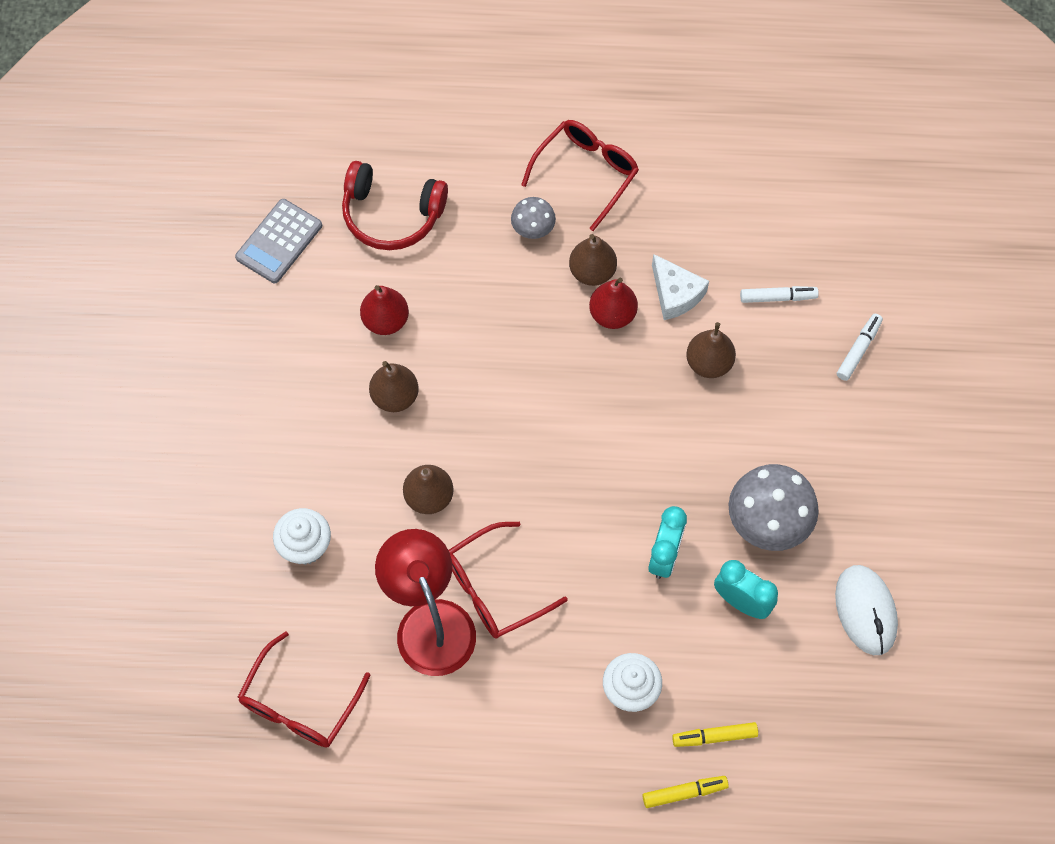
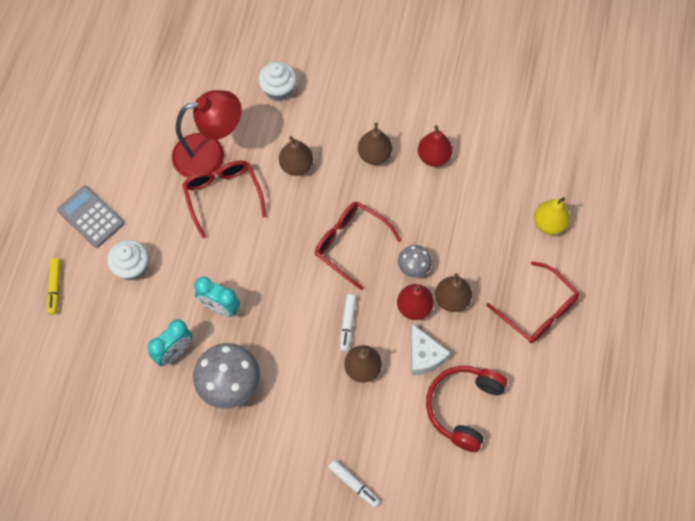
camera: 100 degrees right, 0 degrees up
grey calculator [235,199,322,283] -> grey calculator moved to [57,186,124,248]
red glasses [238,631,371,748] -> red glasses moved to [315,202,402,290]
red headphones [342,161,448,250] -> red headphones moved to [426,366,507,452]
grey mushroom [511,197,556,239] -> grey mushroom moved to [398,245,432,277]
white cheese [652,254,709,320] -> white cheese turned 90 degrees counterclockwise [411,324,450,375]
yellow marker [672,722,758,747] -> none
white marker [740,286,819,303] -> white marker moved to [340,294,356,352]
white mouse [835,565,898,655] -> none
none -> yellow pear [534,197,570,235]

